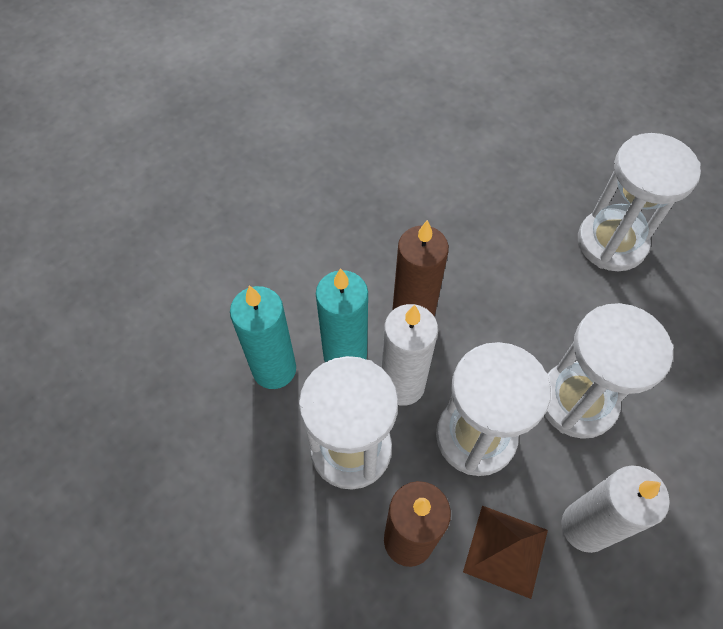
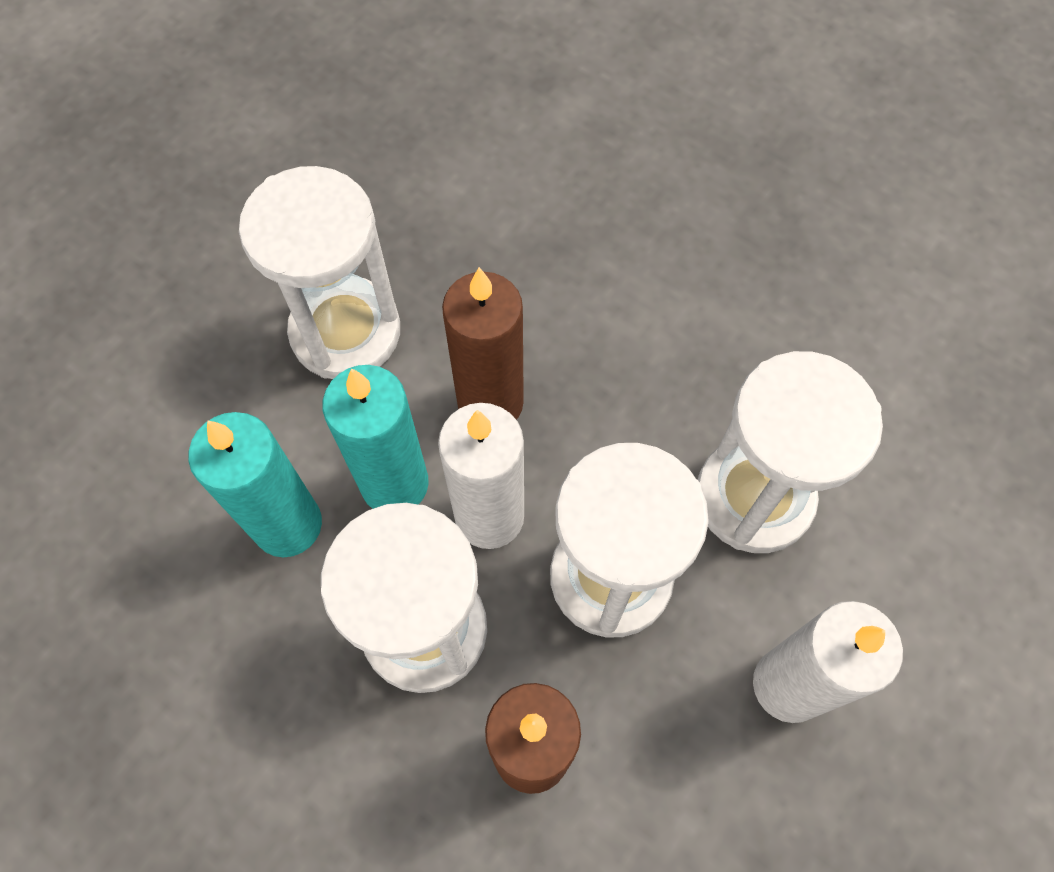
camera: 10 degrees left, 5 degrees up
brown pyramid [463,506,548,599] -> none
white hourglass [578,133,701,271] -> white hourglass moved to [239,166,400,379]

